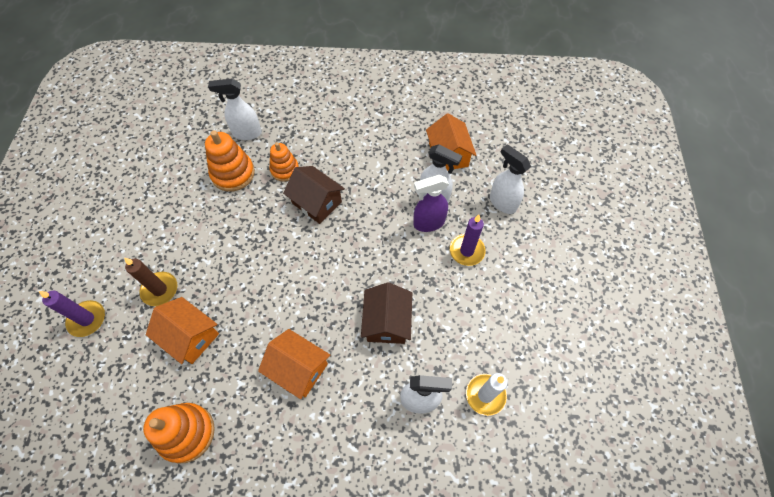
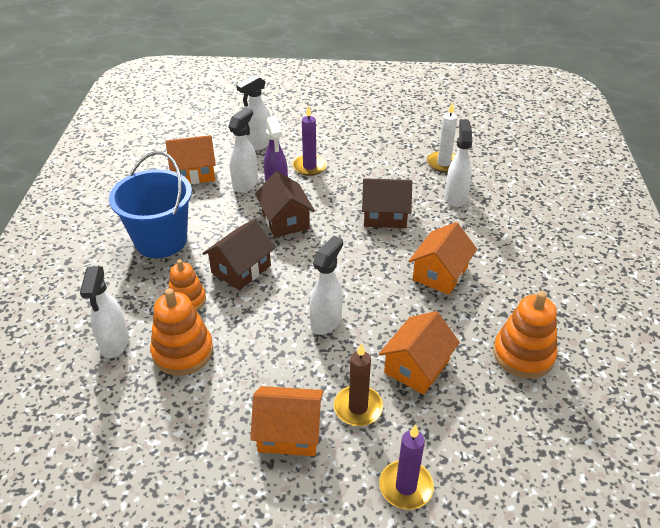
camera: 90 degrees left, 20 degrees down
none -> blue bucket [109,151,192,258]
none -> orange house [250,386,324,456]
none -> brown house [255,171,315,238]
none -> white spray bottle [310,236,343,335]

